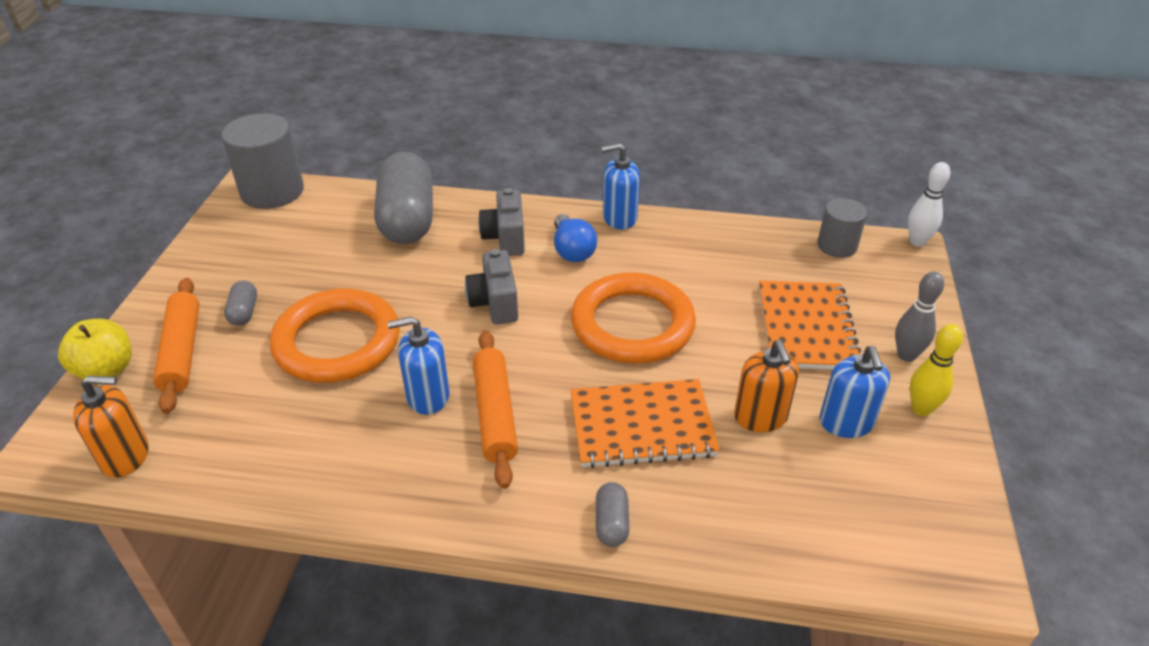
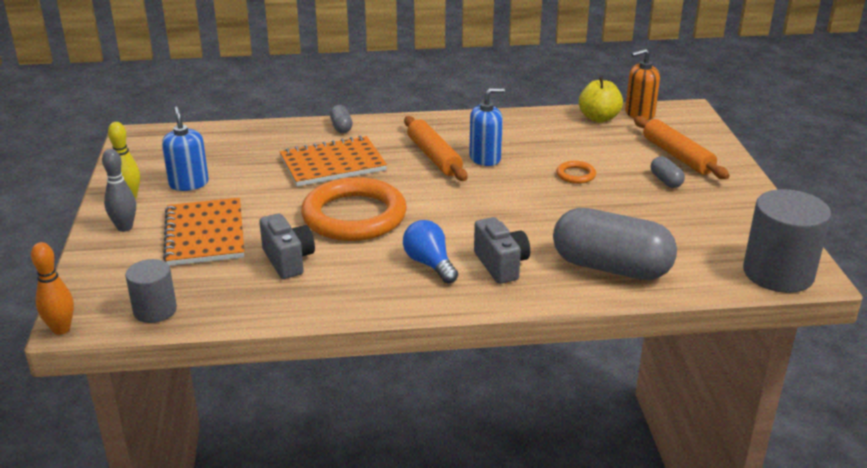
camera: 165 degrees right, 10 degrees down
yellow apple [58,319,132,379] -> yellow apple moved to [579,77,623,122]
orange ring [270,289,400,383] -> orange ring [556,161,596,184], size x0.40
grey capsule [374,152,433,244] -> grey capsule turned 45 degrees counterclockwise [553,208,677,280]
grey camera [465,249,518,324] -> grey camera moved to [259,213,315,279]
blue soap dispenser [601,143,640,230] -> none
orange soap dispenser [734,340,799,432] -> none
white bowling pin [908,162,950,247] -> orange bowling pin [31,242,74,335]

